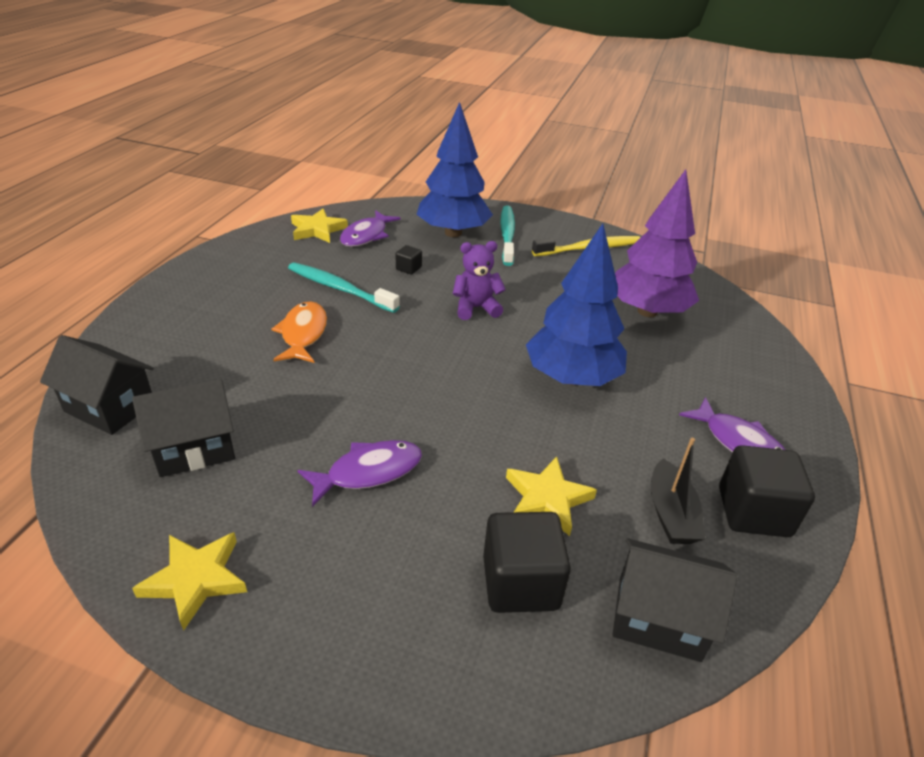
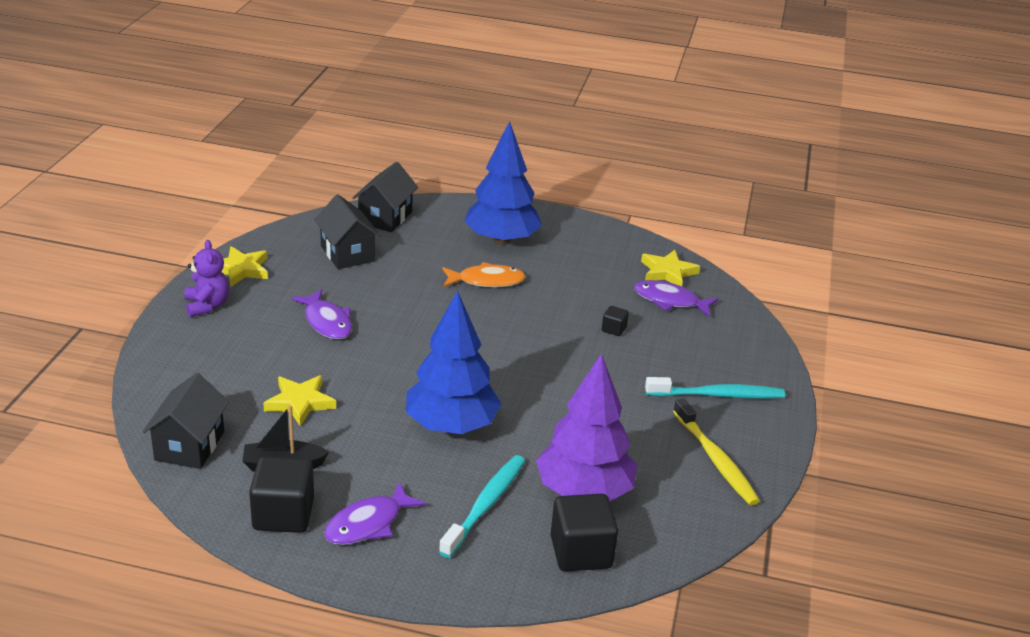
camera: 85 degrees right, 5 degrees down
turquoise toothbrush [288,262,400,313] -> turquoise toothbrush moved to [439,455,525,558]
blue tree [416,102,493,237] -> blue tree moved to [464,121,542,245]
purple teddy bear [453,241,506,320] -> purple teddy bear moved to [185,240,229,317]
black cube [483,512,571,613] -> black cube moved to [551,494,618,572]

